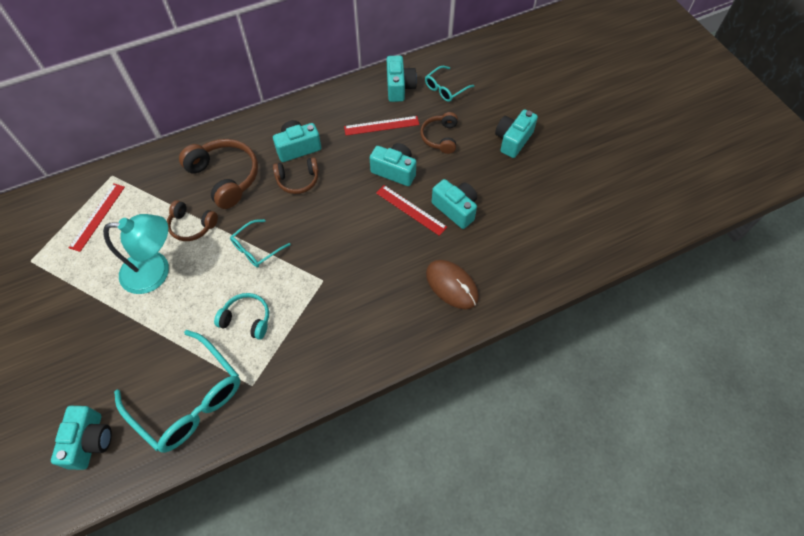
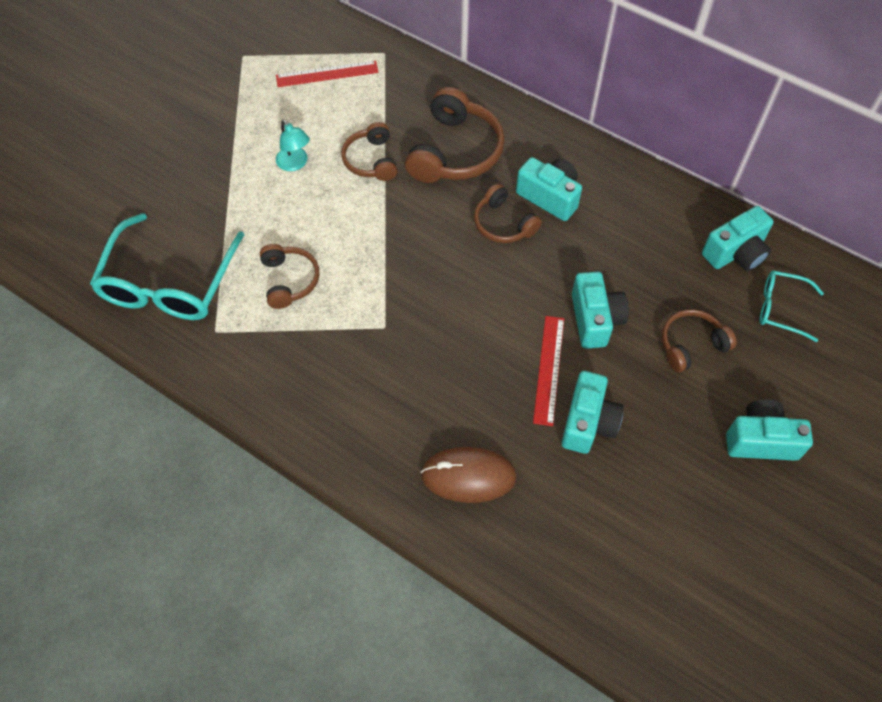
camera: 60 degrees right, 0 degrees up
turquoise camera [51,406,112,470] -> none
turquoise lamp [103,214,169,294] -> turquoise lamp [276,119,310,171], size x0.52
turquoise headphones [214,293,269,340] -> brown headphones [260,244,319,309]
turquoise glasses [230,219,290,268] -> none
red ruler [344,116,419,136] -> none
brown mouse [426,260,479,309] -> brown mouse turned 75 degrees clockwise [420,447,517,503]

